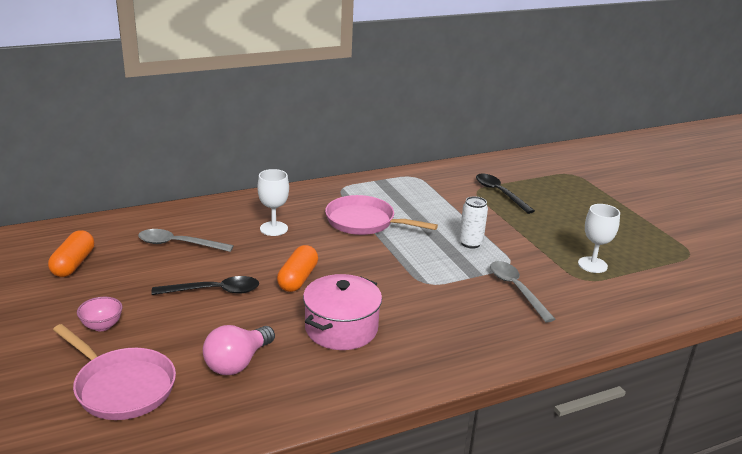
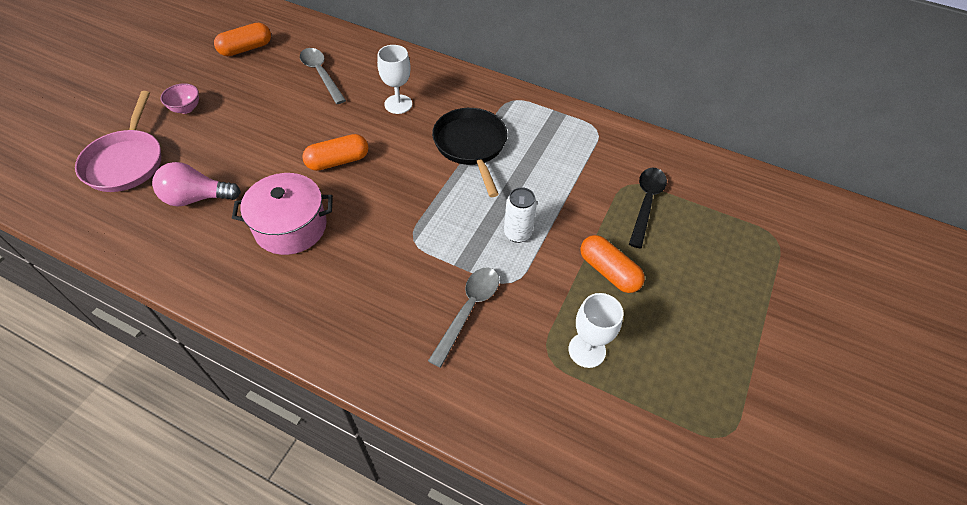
camera: 50 degrees right, 25 degrees up
black spoon [151,276,259,295] -> none
pink pan [325,195,438,235] -> black pan [432,108,507,197]
none -> orange capsule [581,235,645,293]

